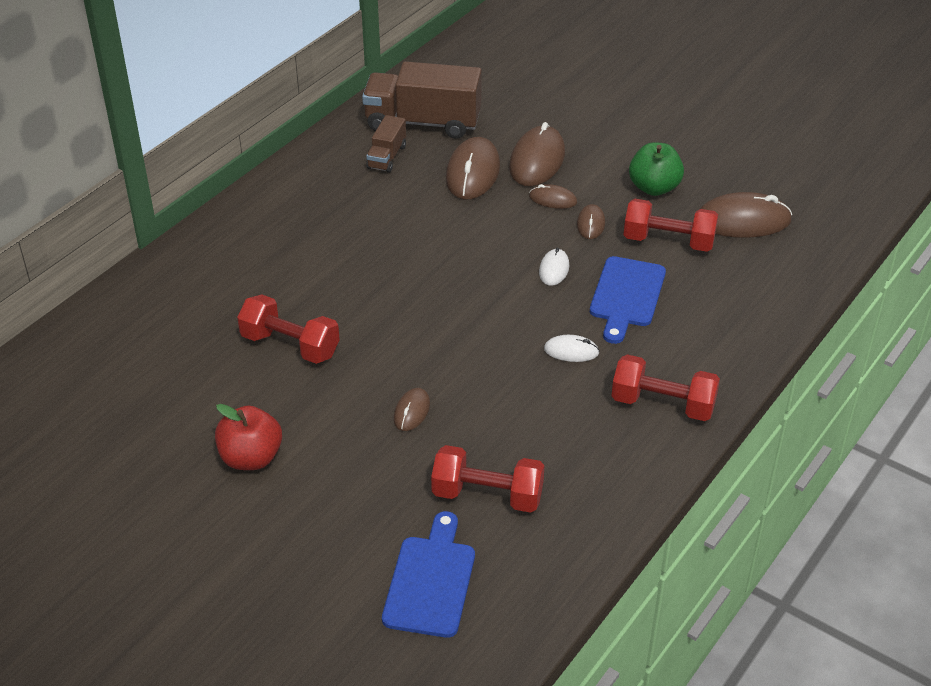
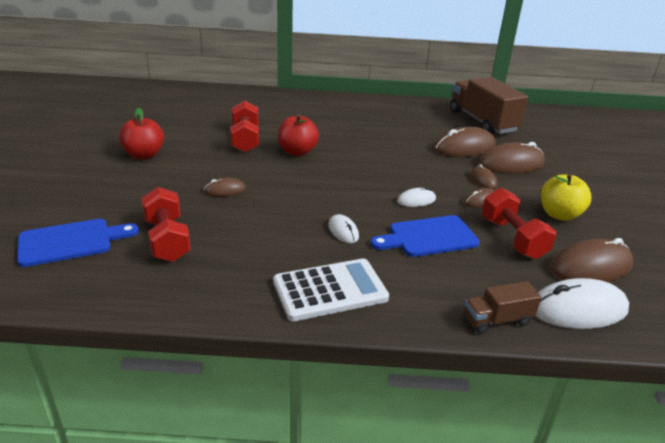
camera: 55 degrees right, 10 degrees down
brown truck [366,115,406,173] -> brown truck moved to [464,281,541,334]
red dumbbell [611,354,720,421] -> white calculator [273,258,389,321]
green apple [629,142,684,196] -> yellow apple [541,173,591,221]
brown mouse [699,192,792,238] -> brown mouse turned 75 degrees counterclockwise [551,238,634,283]
none -> red apple [278,114,319,156]
none -> white mouse [536,278,629,329]

